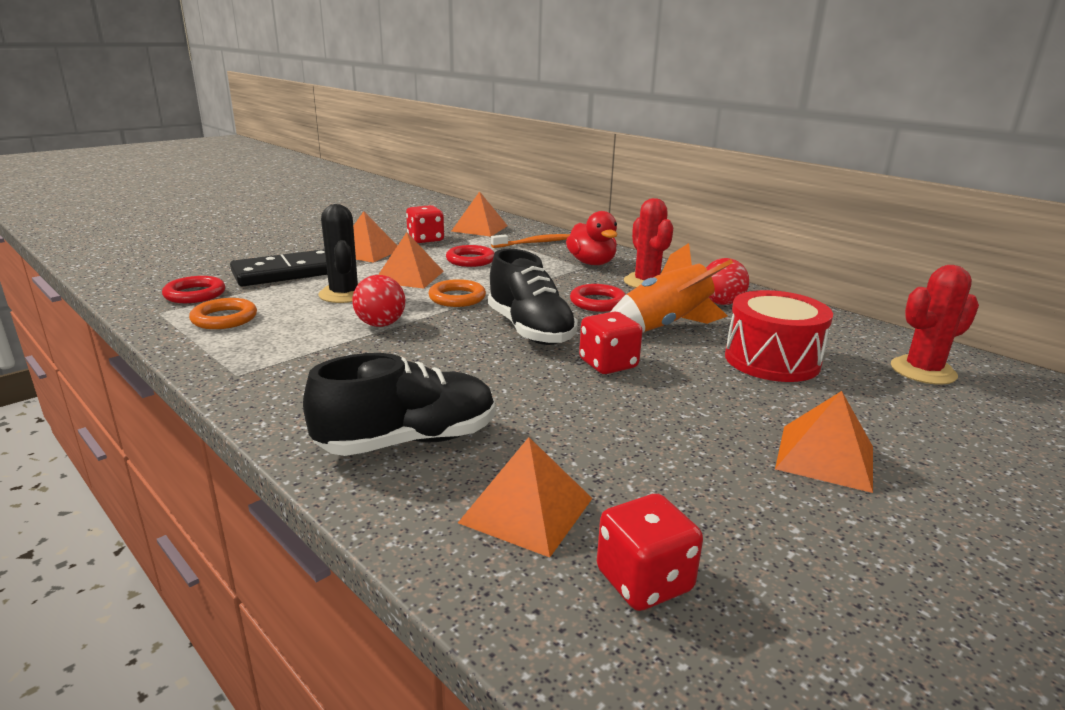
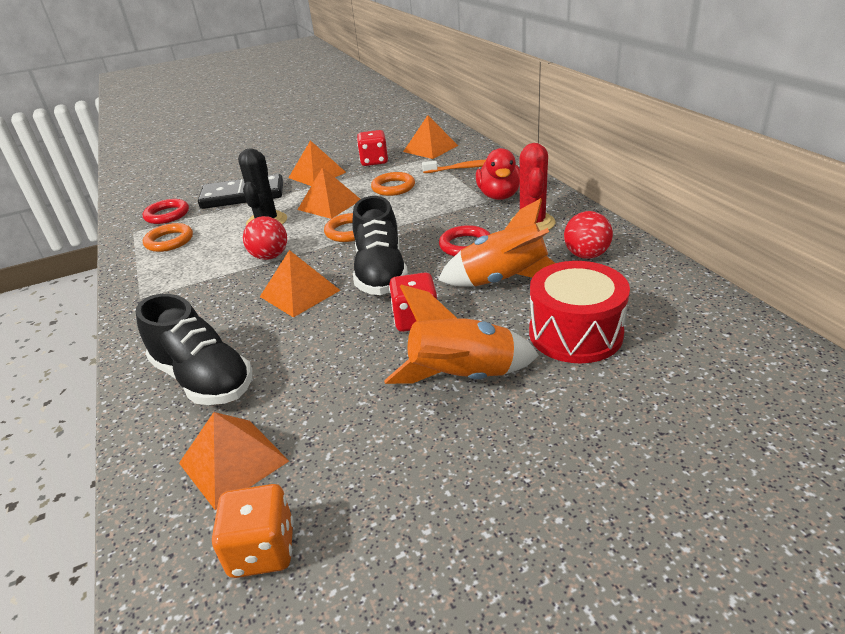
camera: 25 degrees right, 10 degrees up
black shoe [303,353,495,456] -> black shoe turned 45 degrees clockwise [136,294,252,405]
red ring [446,245,495,267] -> orange ring [371,172,415,196]
red dice [597,494,703,611] -> orange dice [212,484,294,578]
orange pyramid [775,391,873,493] -> orange pyramid moved to [260,250,340,318]
red cactus [891,265,979,385] -> none
none -> orange rocket [384,285,539,384]

